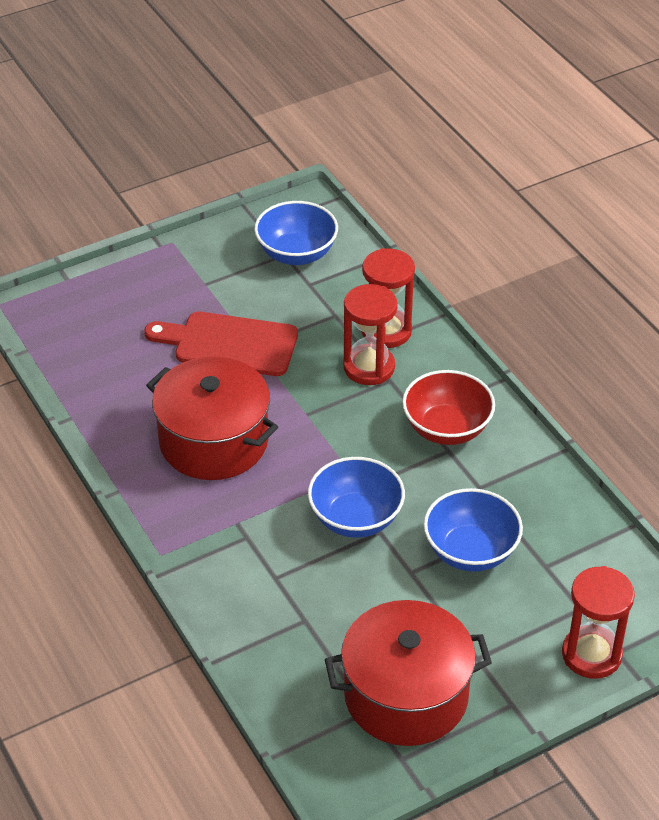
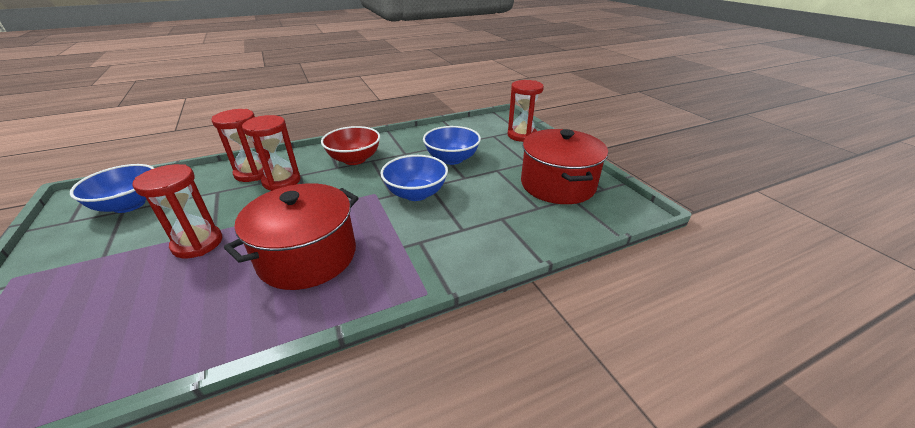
camera: 85 degrees left, 10 degrees down
red cutting board [144,312,298,376] -> red hourglass [132,164,222,258]

